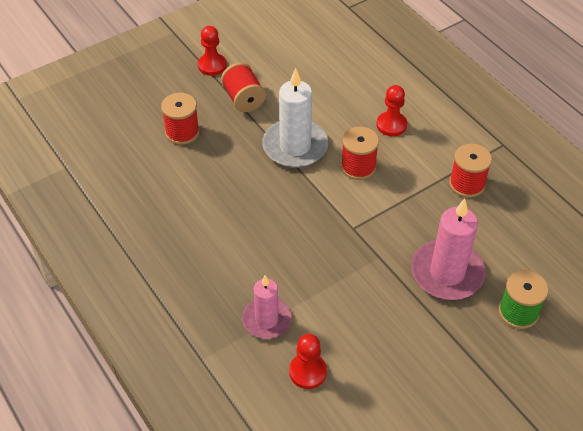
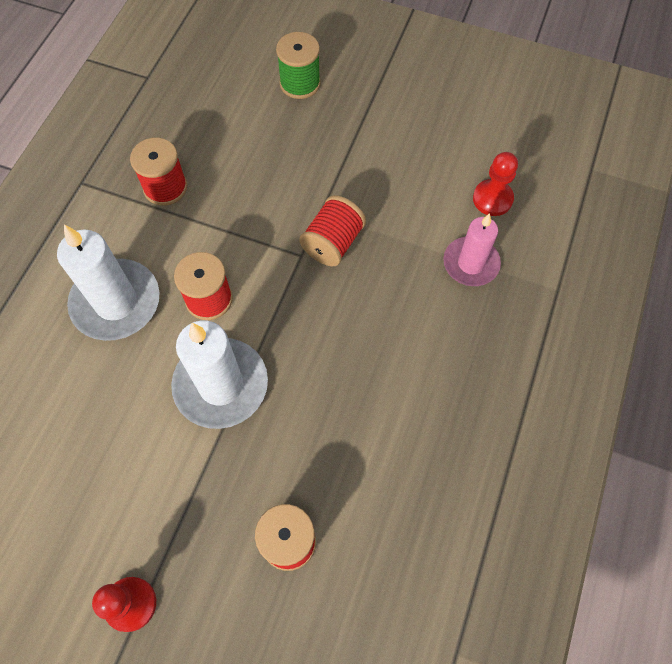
camera: 125 degrees left, 15 degrees up
red spool [221,62,266,112] -> red spool moved to [299,195,366,266]
red pawn [376,85,407,136] -> white candle [57,225,159,341]
pink candle [411,198,486,300] -> none

